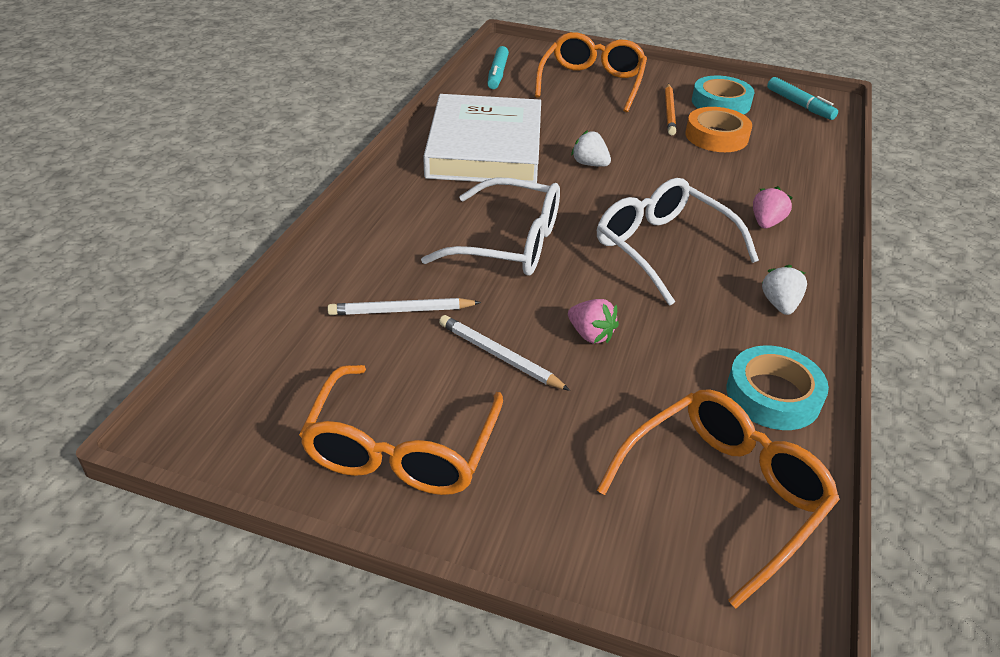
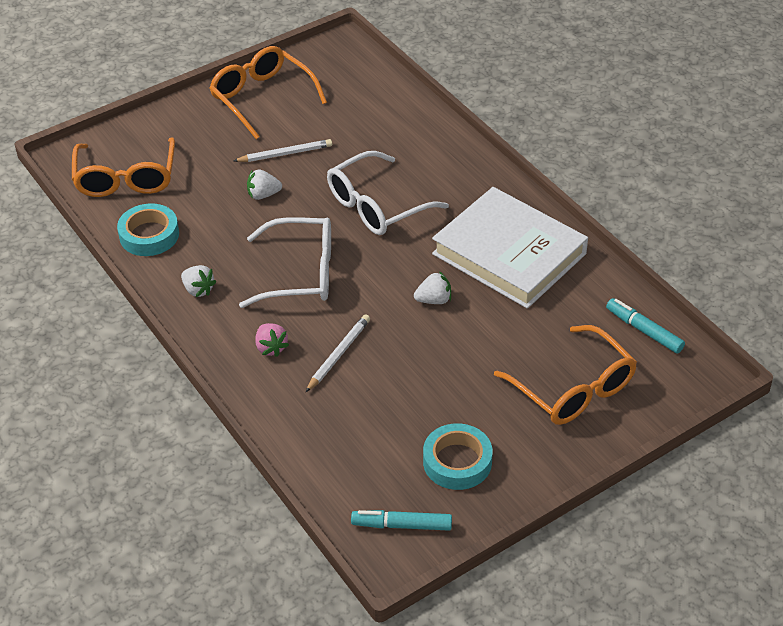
camera: 130 degrees right, 5 degrees up
white pencil [327,298,481,315] -> white pencil moved to [306,314,370,392]
pink strawberry [568,299,619,344] -> white strawberry [247,169,282,200]
orange pencil [665,84,676,135] -> none
orange tape [685,107,752,152] -> none

